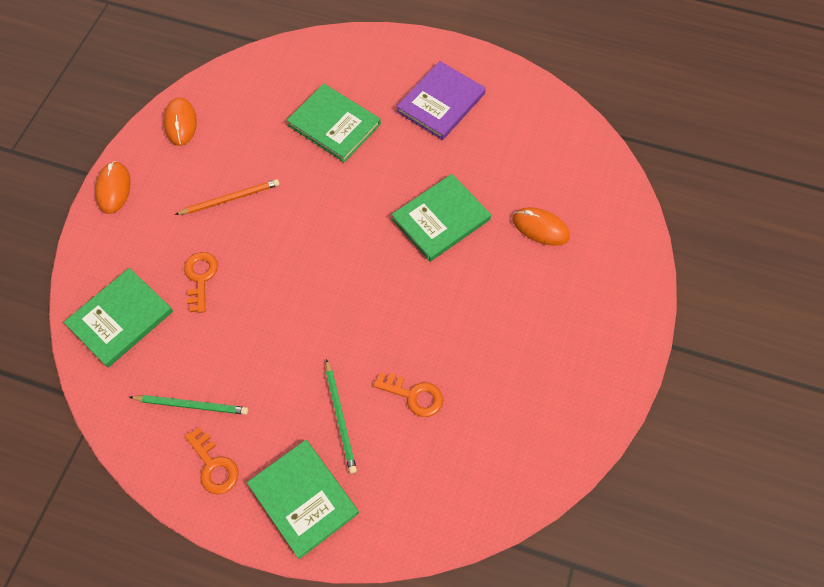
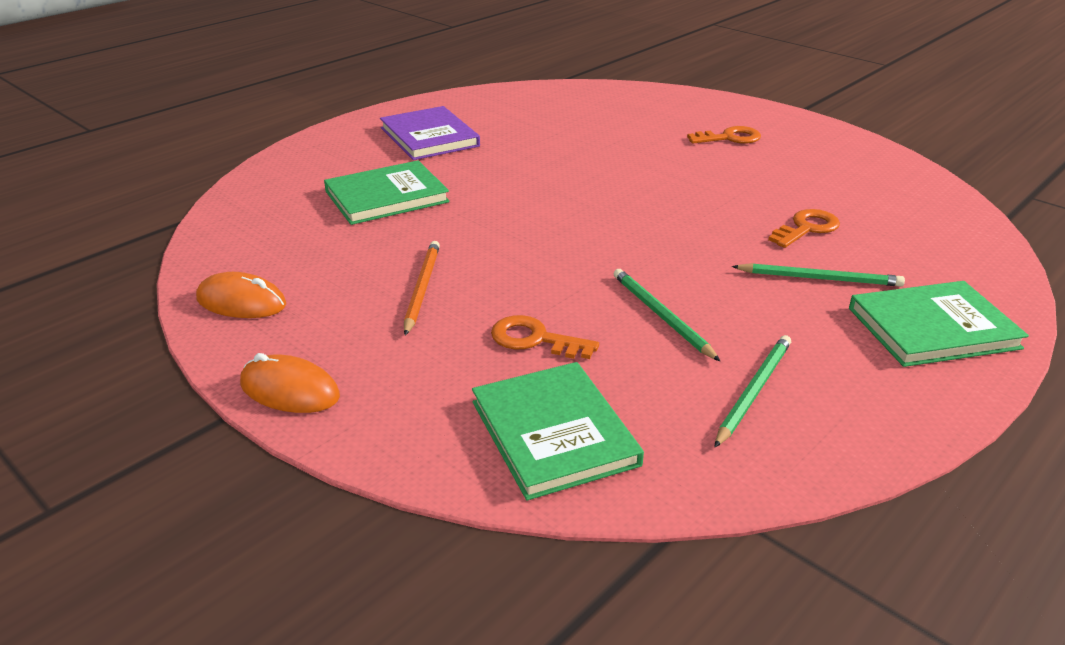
camera: 65 degrees left, 30 degrees down
orange key [185,427,239,494] -> orange key moved to [687,126,761,144]
green book [392,174,491,262] -> none
orange mouse [512,207,570,246] -> none
none -> green pencil [614,269,720,361]

